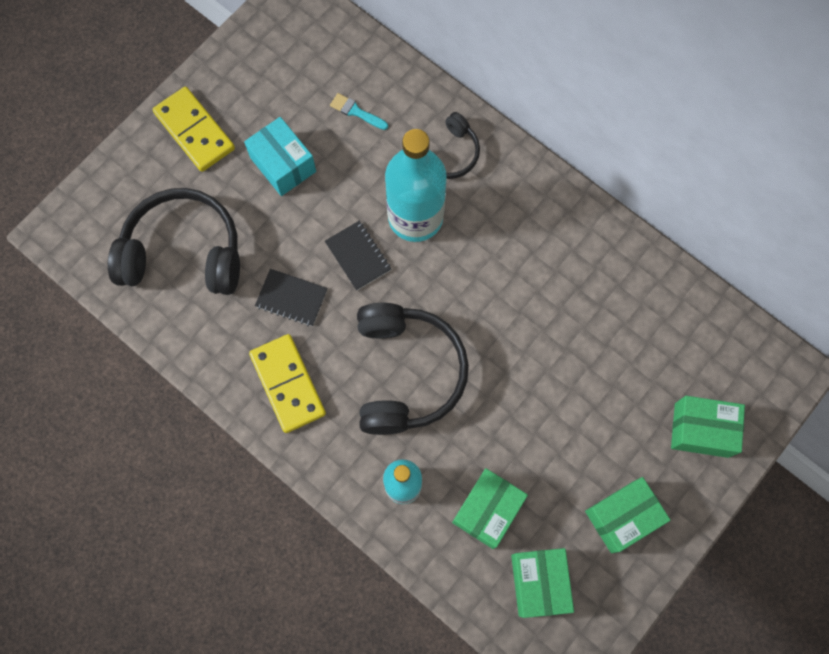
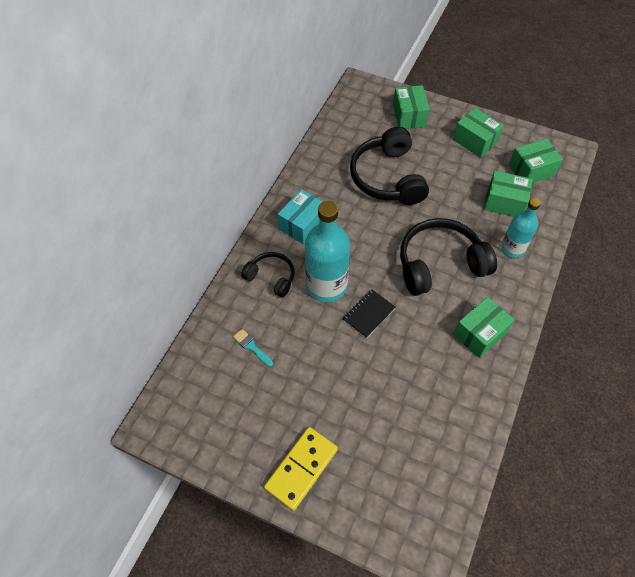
camera: 105 degrees left, 15 degrees down
black headphones [108,188,240,295] -> black headphones moved to [350,127,429,205]
turquoise box [244,117,316,196] -> turquoise box moved to [278,189,323,244]
yellow domino [249,334,326,433] -> green box [453,297,515,358]
black notebook [255,269,328,326] -> none
turquoise brush [330,93,388,130] -> turquoise brush turned 120 degrees clockwise [233,329,273,367]

